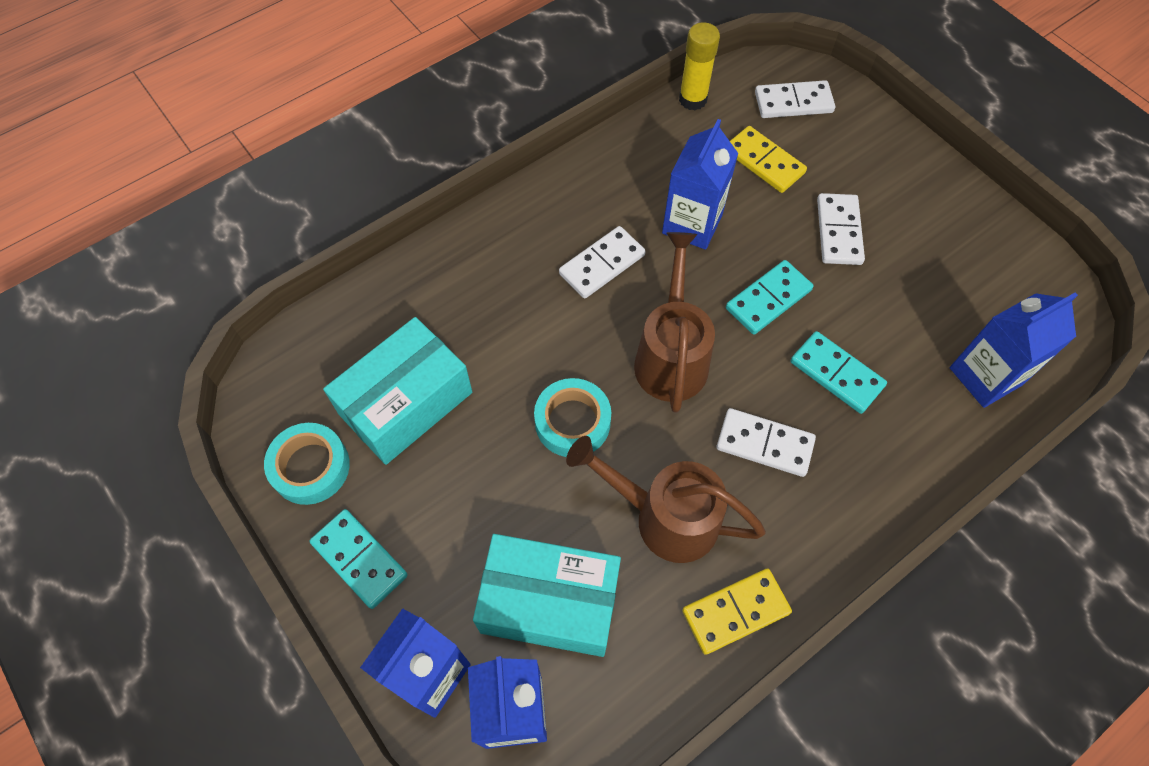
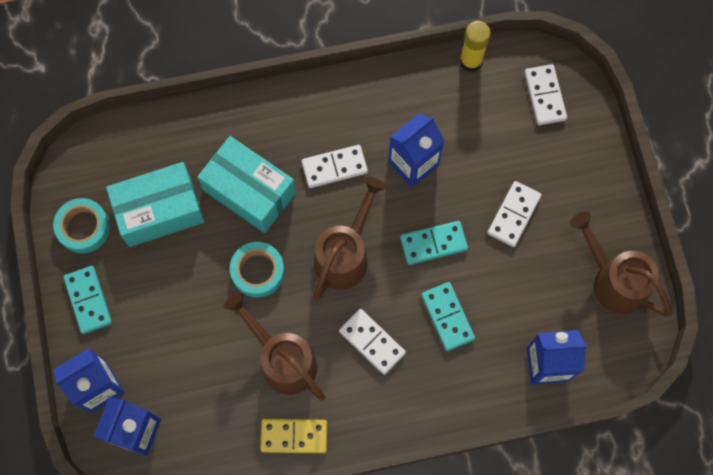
camera: 25 degrees right, 10 degrees up
turquoise box [473,534,621,657] -> turquoise box moved to [197,136,296,233]
yellow domino [730,126,807,193] -> none
white domino [755,80,835,118] -> white domino turned 60 degrees clockwise [524,64,567,125]
none -> brown watering can [570,212,672,317]

